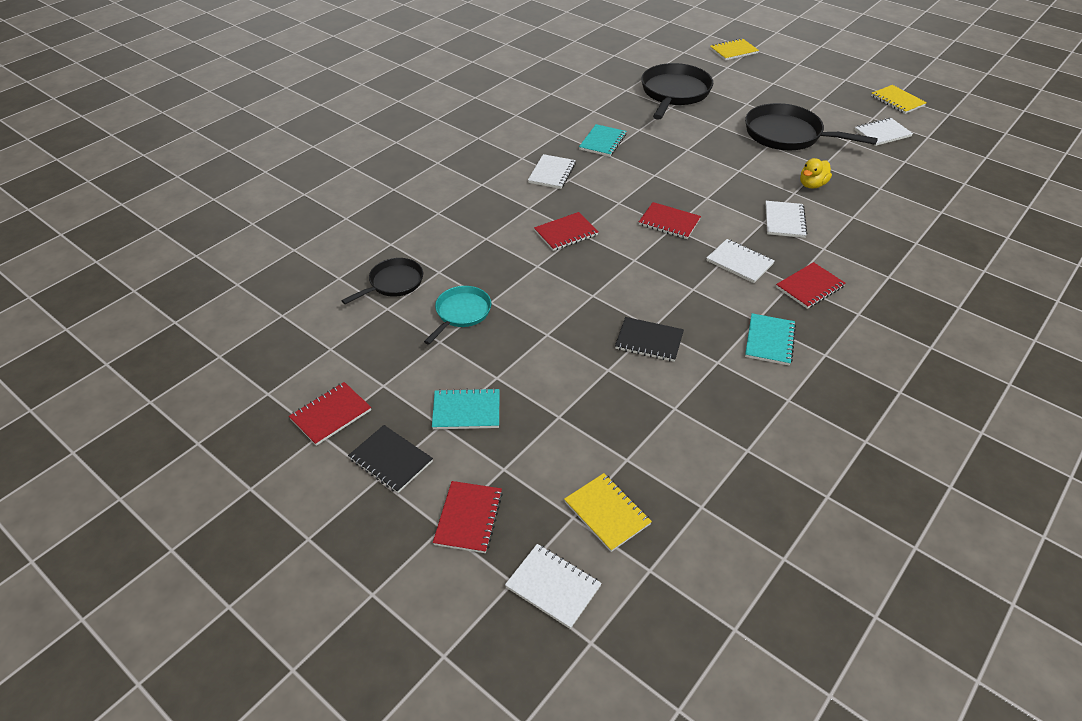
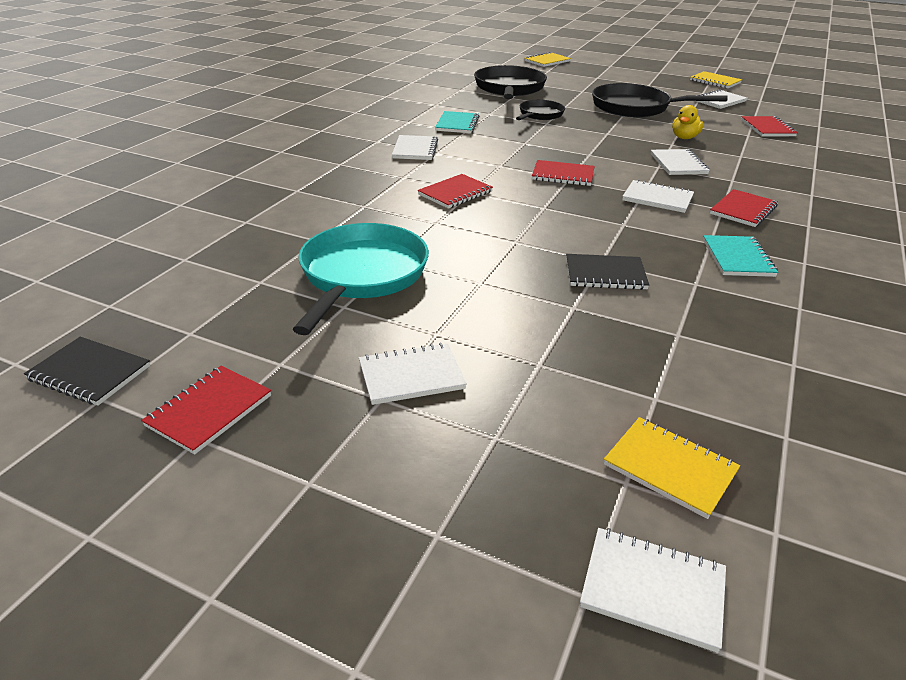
camera: 15 degrees left, 10 degrees down
black pan [341,258,423,304] -> black pan moved to [516,100,565,120]
black notebook [348,425,433,493] -> black notebook moved to [24,337,150,406]
turquoise pan [424,286,491,345] -> turquoise pan [293,223,429,335], size x1.76
turquoise notebook [432,388,499,429] -> white notebook [359,343,467,405]
red notebook [433,481,503,553] -> red notebook moved to [741,116,798,137]

